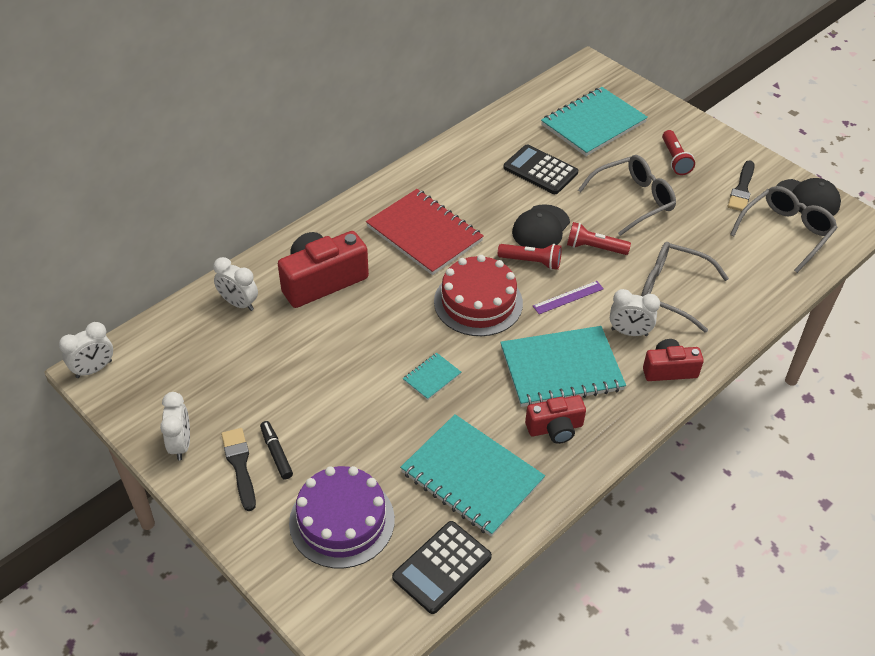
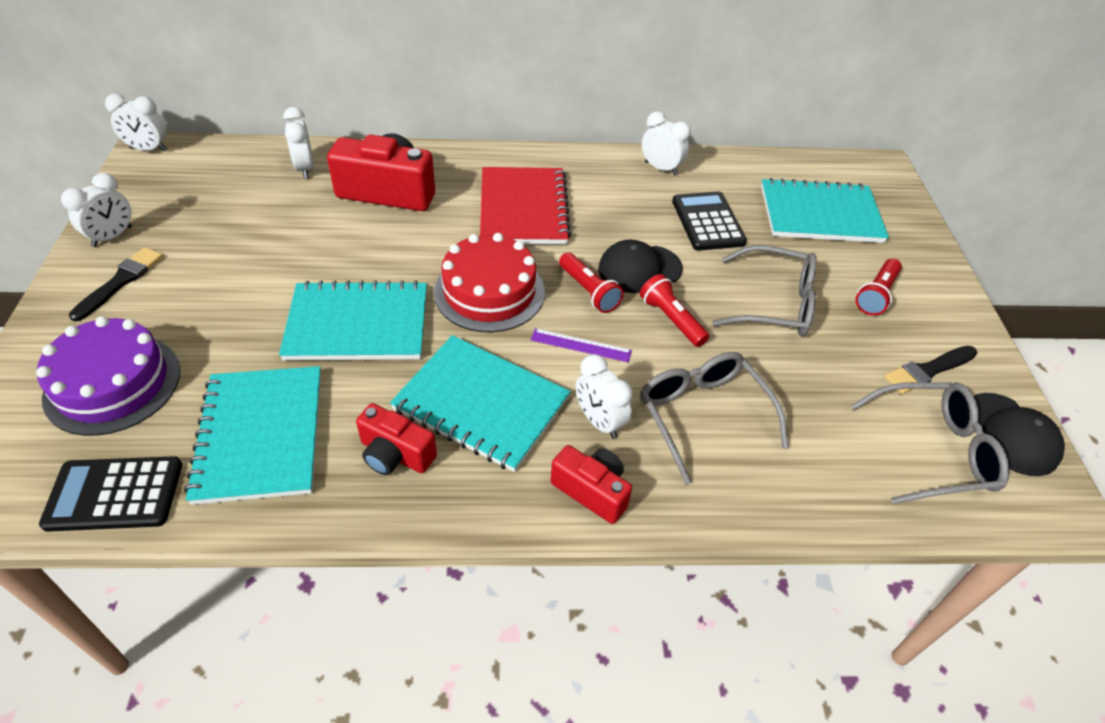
camera: 40 degrees right, 0 degrees up
black marker [260,421,293,479] -> none
turquoise notebook [403,353,461,400] -> turquoise notebook [279,280,427,361], size x2.26
none -> white clock [642,111,691,175]

